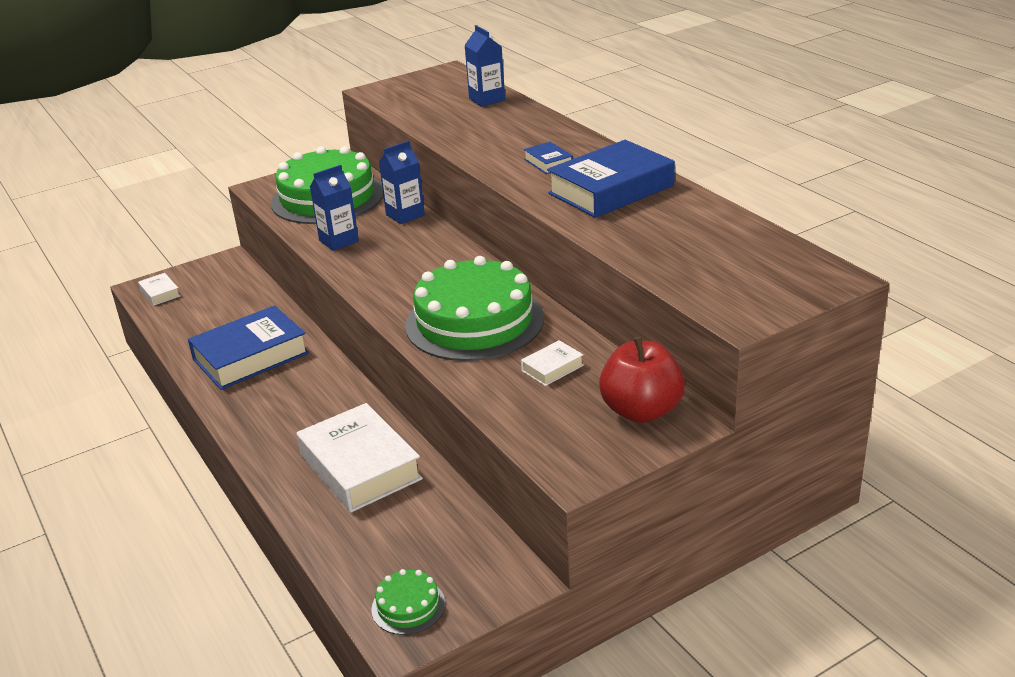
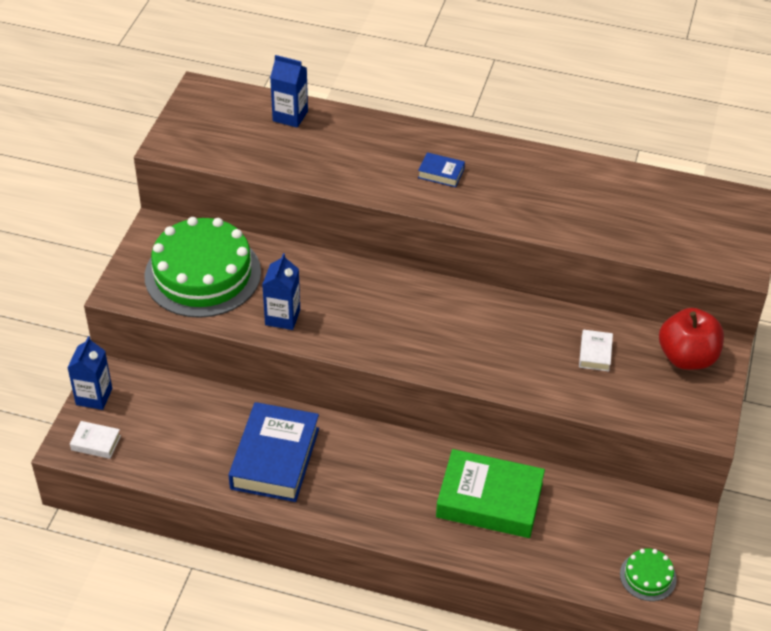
camera: 45 degrees left, 15 degrees up
white book [297,403,423,512] -> green book [436,449,545,538]
blue carton [379,141,425,224] -> blue carton moved to [67,336,112,410]
green cake [405,256,544,361] -> none
blue book [547,140,675,218] -> none

